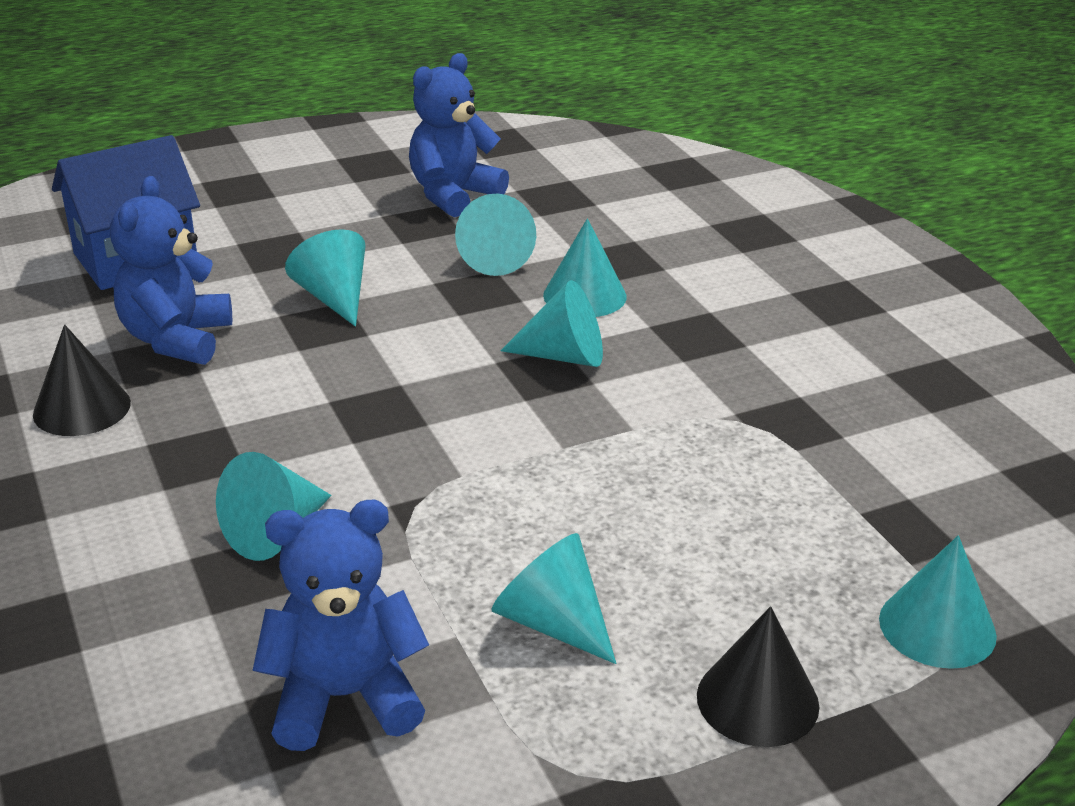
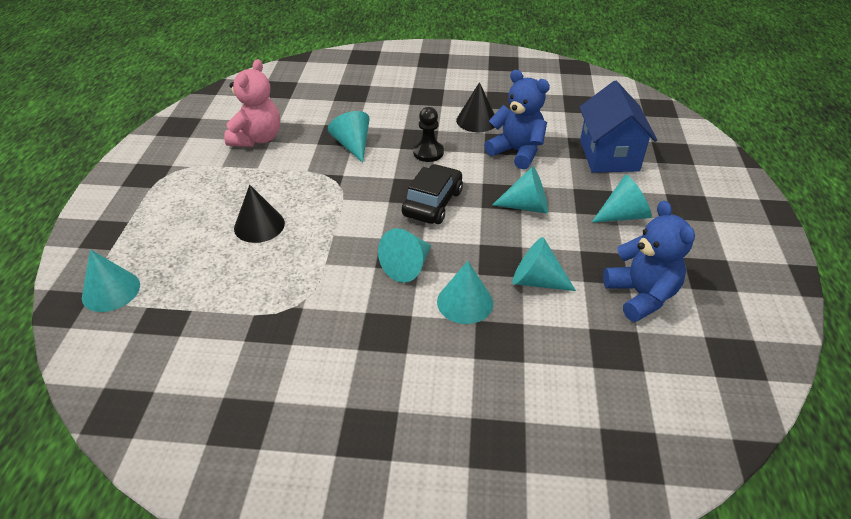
camera: 120 degrees right, 10 degrees up
blue teddy bear [253,500,429,751] -> pink teddy bear [224,59,280,147]
turquoise cone [492,533,616,664] -> turquoise cone moved to [592,175,652,223]
black cone [697,606,819,747] -> black cone moved to [234,185,285,243]
none -> black car [402,164,463,224]
none -> black pawn [413,107,444,162]

